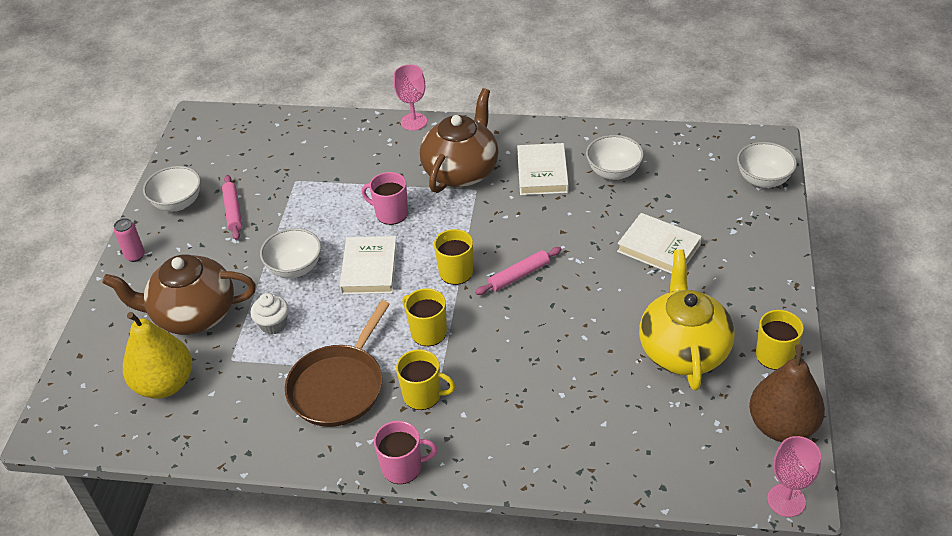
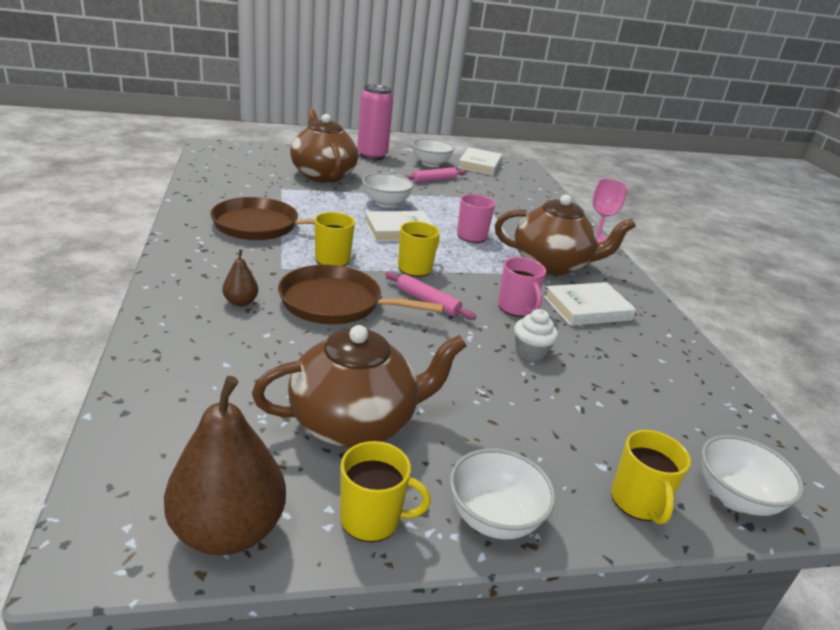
camera: 65 degrees right, 15 degrees down
pink can [114,218,145,262] -> pink can [357,84,393,160], size x2.06
yellow pear [123,312,192,399] -> none
white cupcake [251,293,289,334] -> white cupcake moved to [514,309,558,361]
pink mug [374,421,438,484] -> pink mug moved to [498,257,546,317]
yellow mug [396,349,455,410] -> yellow mug moved to [611,430,691,524]
white bowl [586,135,644,180] -> white bowl moved to [450,449,556,539]
white book [617,213,702,274] -> white book moved to [458,147,502,175]
yellow teapot [639,249,735,391] -> brown teapot [252,325,467,448]
pink goblet [767,436,821,517] -> none
none -> brown pear [222,249,258,306]
none -> brown pan [278,265,444,324]

